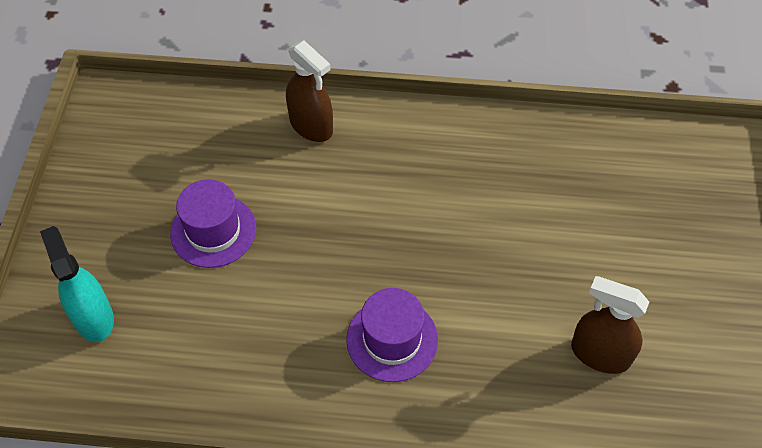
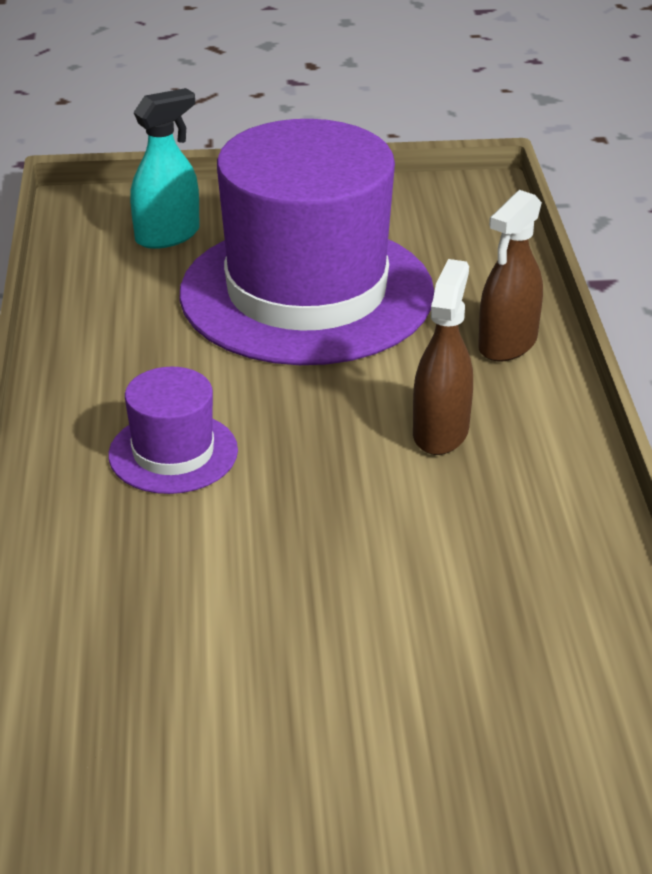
camera: 80 degrees right, 20 degrees down
purple hat [170,179,256,268] -> purple hat [179,119,434,365], size x2.27
brown spray bottle [571,276,649,374] -> brown spray bottle moved to [413,259,473,455]

